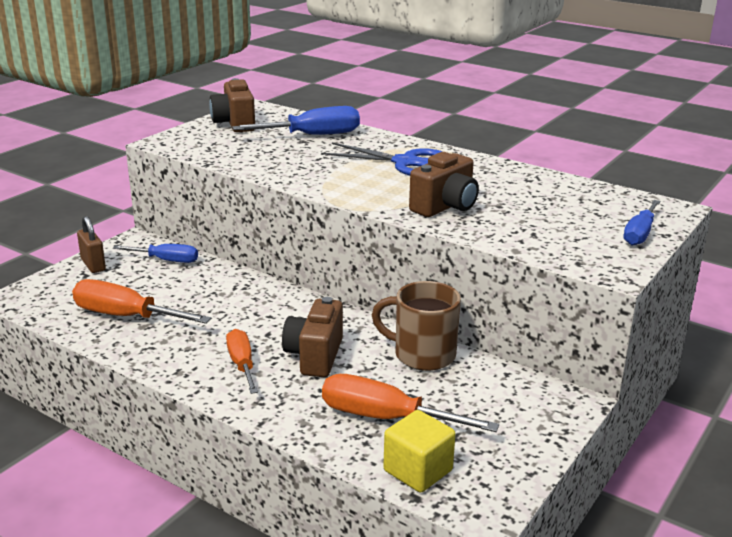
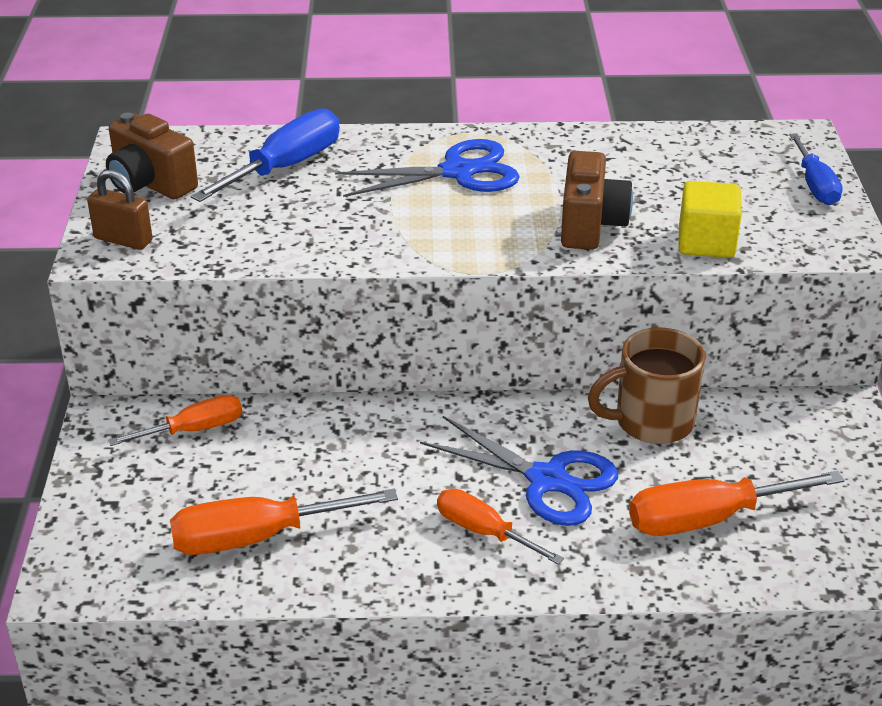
camera: 35 degrees left, 10 degrees up
brown padlock [77,216,106,273] -> brown padlock moved to [87,170,153,250]
blue screwdriver [113,244,198,263] -> orange screwdriver [108,395,242,446]
brown camera [282,297,343,377] -> blue scissors [420,416,618,526]
yellow cube [383,410,455,493] -> yellow cube moved to [678,181,742,258]

